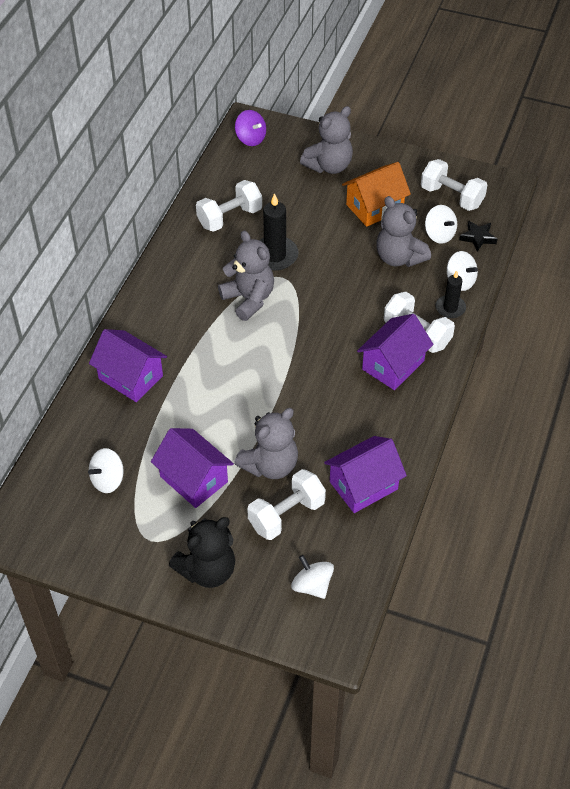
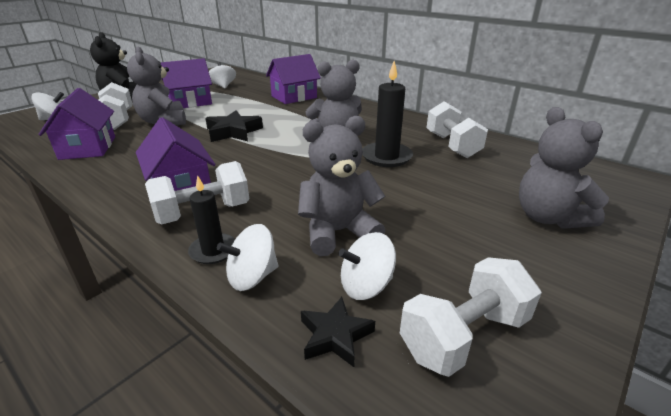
camera: 110 degrees right, 20 degrees down
purple spinning top [235,110,266,146] -> none
orange house [342,162,411,227] -> none
none -> black star [205,110,263,142]

